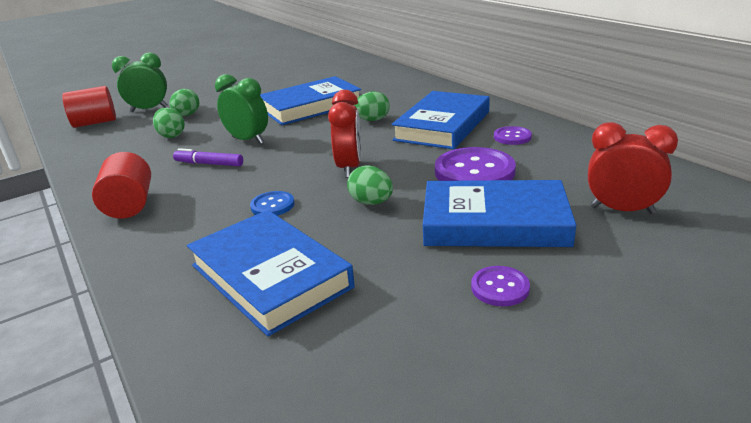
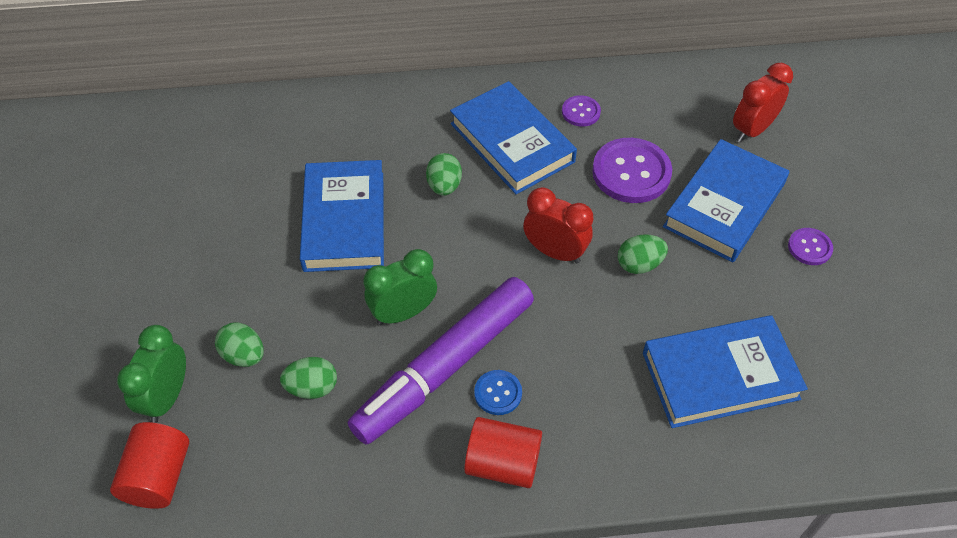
camera: 65 degrees left, 25 degrees up
purple marker [173,148,243,166] -> purple marker [348,277,534,444], size x2.41
blue button [250,191,294,216] -> blue button moved to [474,370,522,415]

